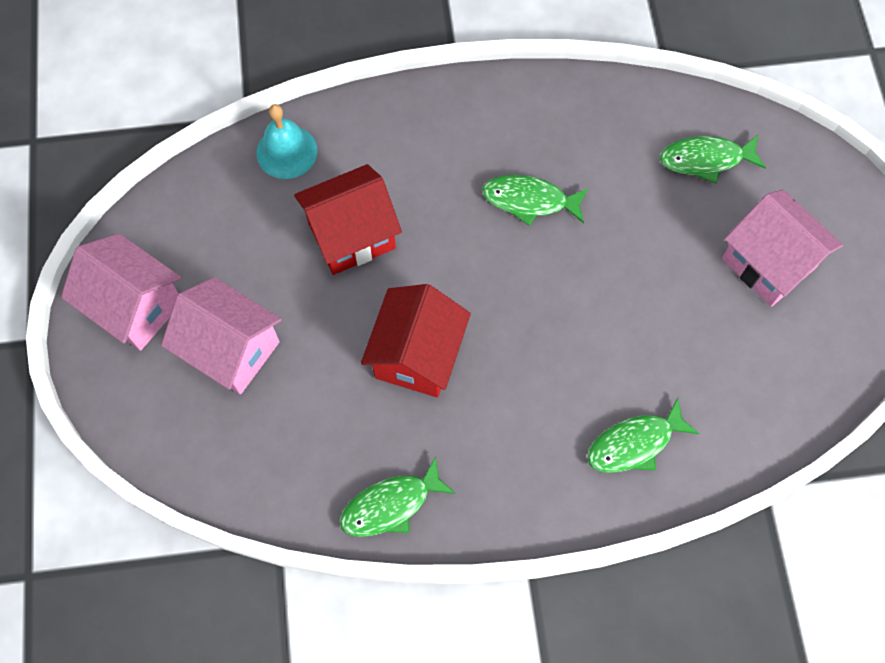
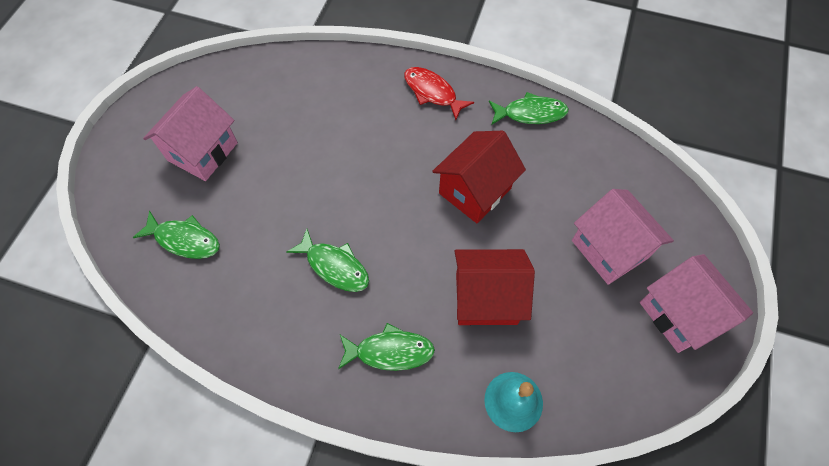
camera: 155 degrees left, 5 degrees down
green fish [587,398,699,473] -> green fish moved to [338,323,435,371]
pink house [722,190,843,306] -> pink house turned 45 degrees clockwise [143,86,238,181]
none -> red fish [404,67,474,120]

